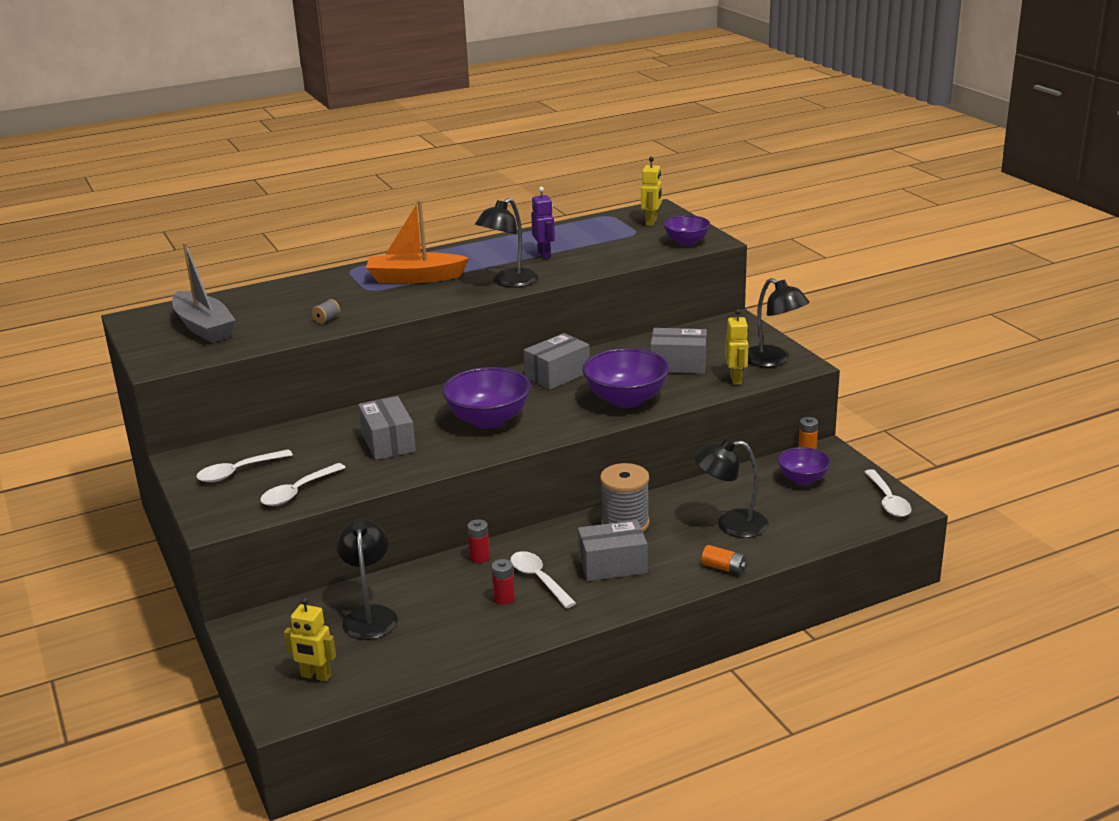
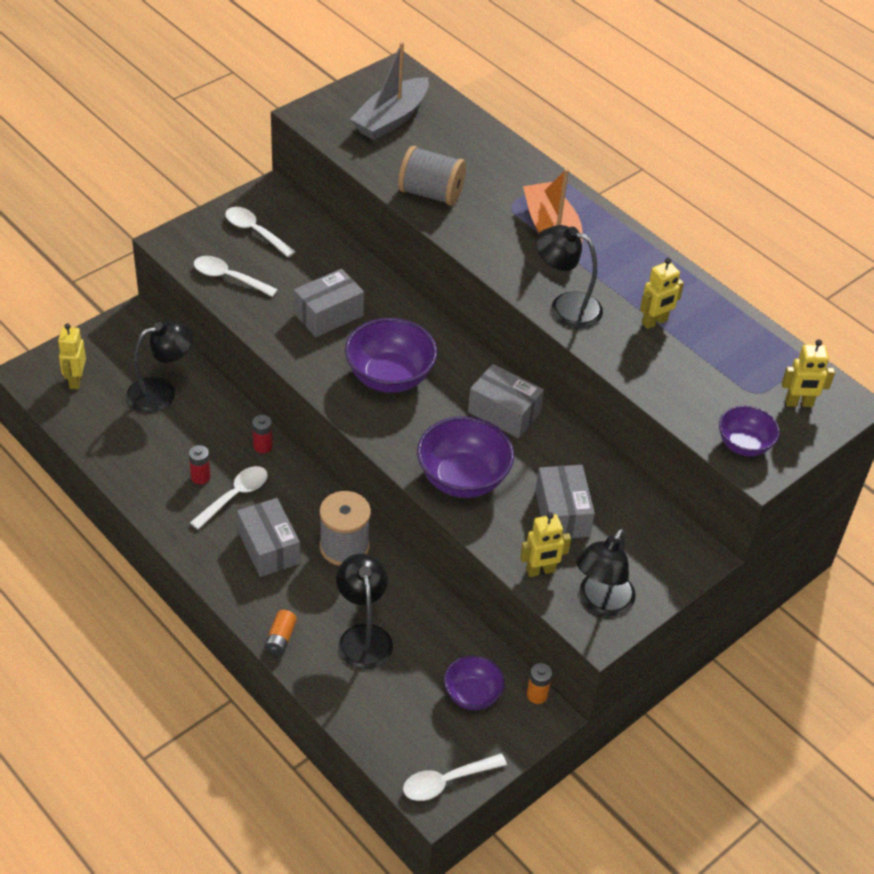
camera: 70 degrees right, 20 degrees up
grey spool [312,299,340,324] -> grey spool [398,146,466,206], size x2.48
purple robot [531,187,555,259] -> yellow robot [640,258,684,329]

